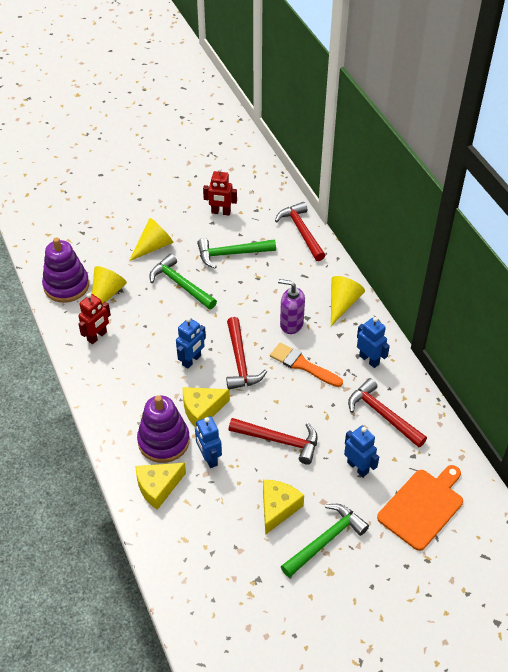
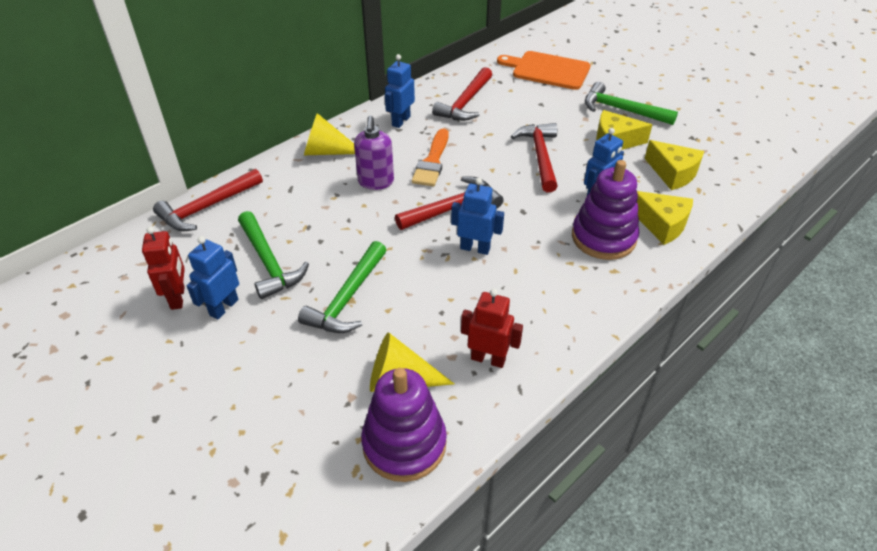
camera: 110 degrees left, 5 degrees down
yellow cone [129,218,173,261] -> none
yellow cheese [183,387,230,427] -> yellow cheese moved to [645,140,704,190]
blue robot [344,426,379,477] -> blue robot moved to [187,236,239,320]

